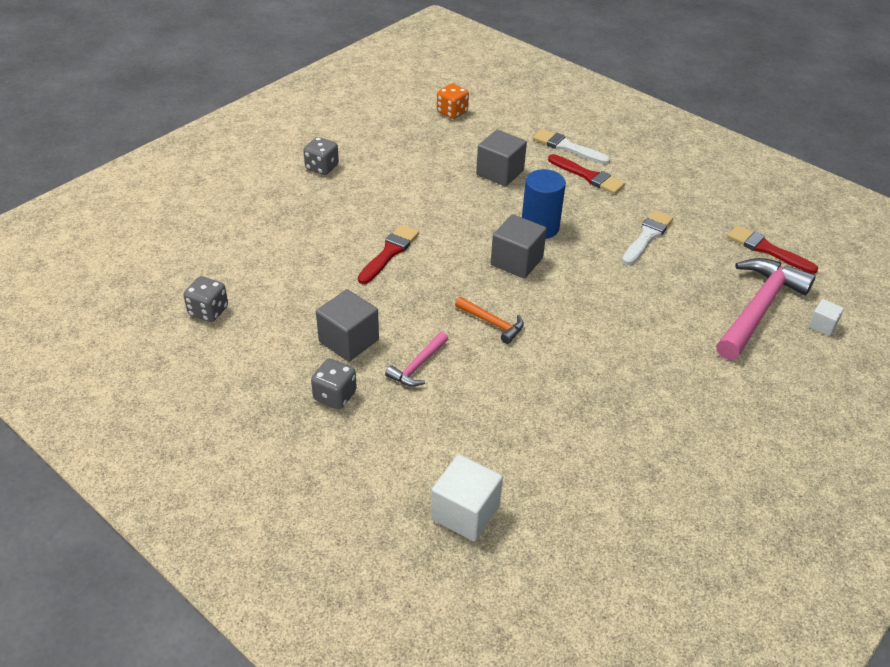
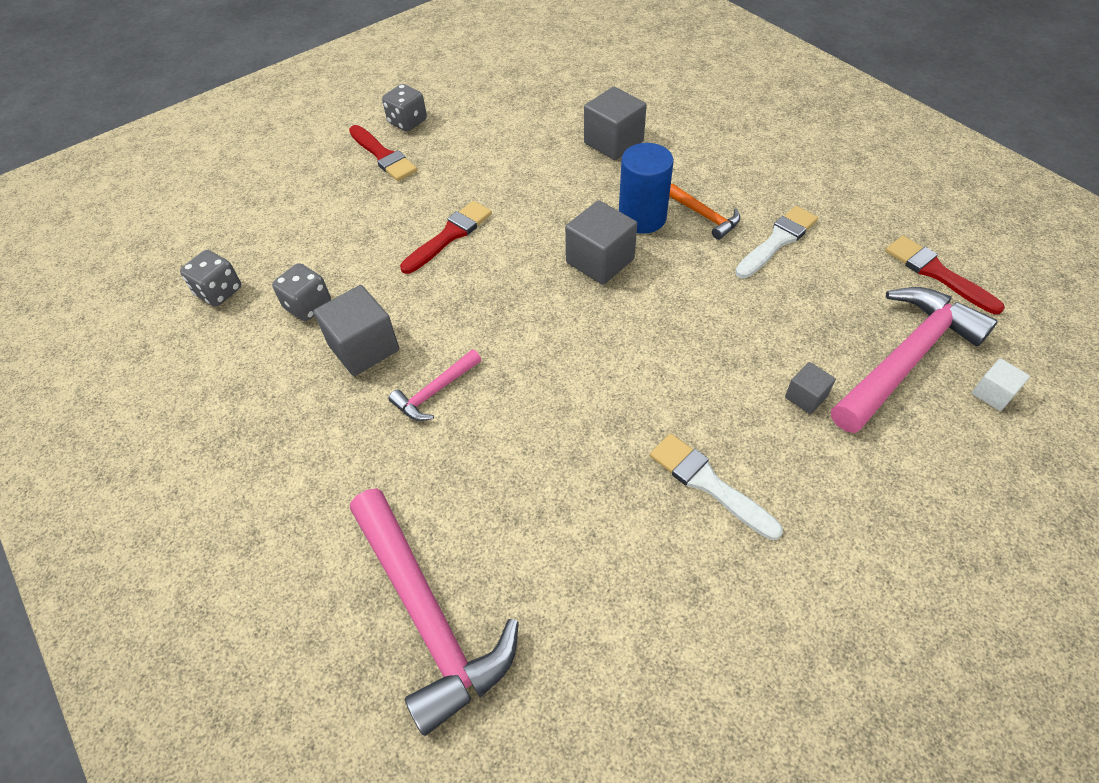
camera: 15 degrees right, 10 degrees up
grey dice [311,359,357,409] -> grey dice moved to [272,263,331,321]
white cube [431,454,503,541] -> pink hammer [350,488,519,736]
orange dice [437,84,469,119] -> none
orange hammer [455,297,524,344] -> orange hammer moved to [669,184,740,240]
white brush [533,129,610,164] -> white brush moved to [650,433,783,540]
red brush [548,154,625,194] -> red brush moved to [349,125,417,181]
none -> grey cube [785,362,836,414]

